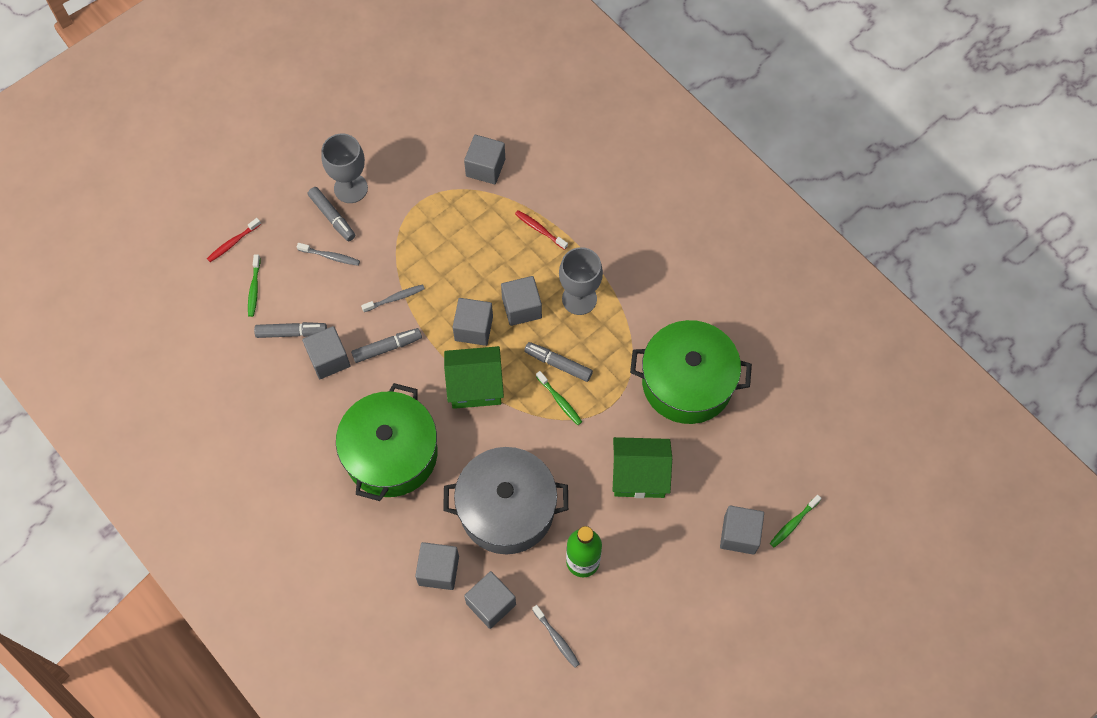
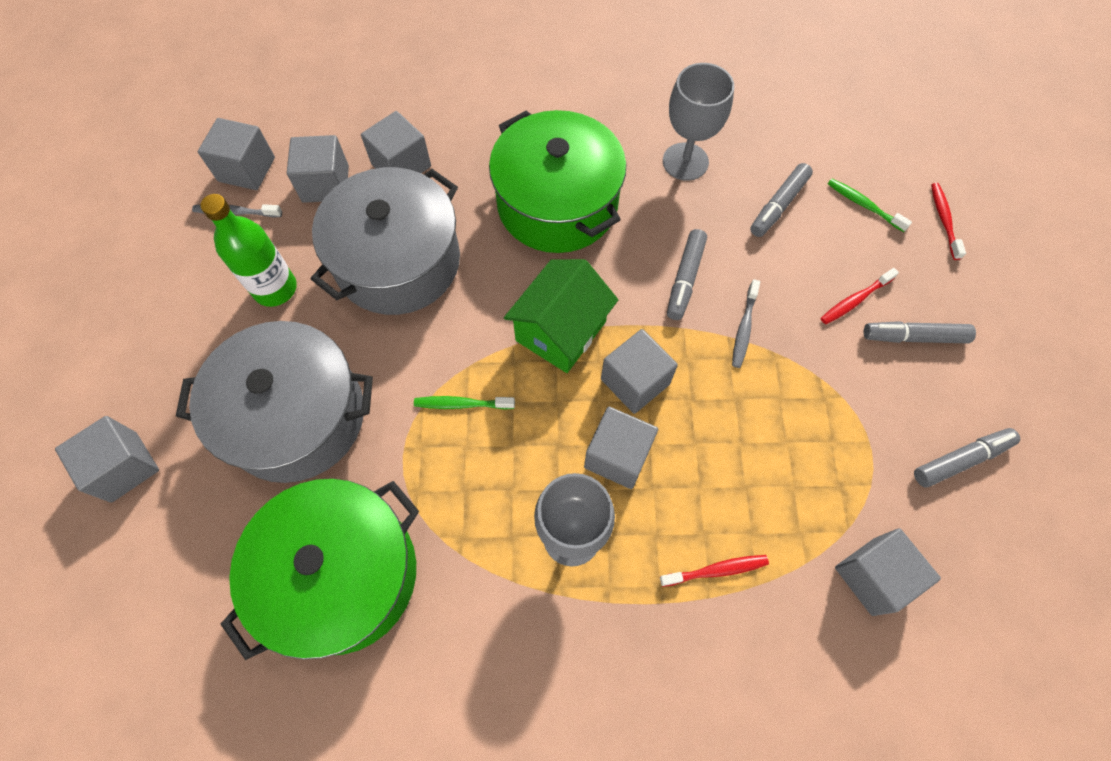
camera: 130 degrees right, 0 degrees up
grey toothbrush [297,243,360,266] -> red toothbrush [821,268,899,324]
grey cube [302,326,350,379] -> grey cube moved to [198,118,275,190]
grey goblet [321,133,368,203] -> grey goblet moved to [663,63,734,181]
grey marker [524,342,593,382] -> grey marker moved to [914,428,1020,487]
green house [612,437,672,498] -> grey pot [176,321,373,483]
green toothbrush [770,495,821,547] -> none

